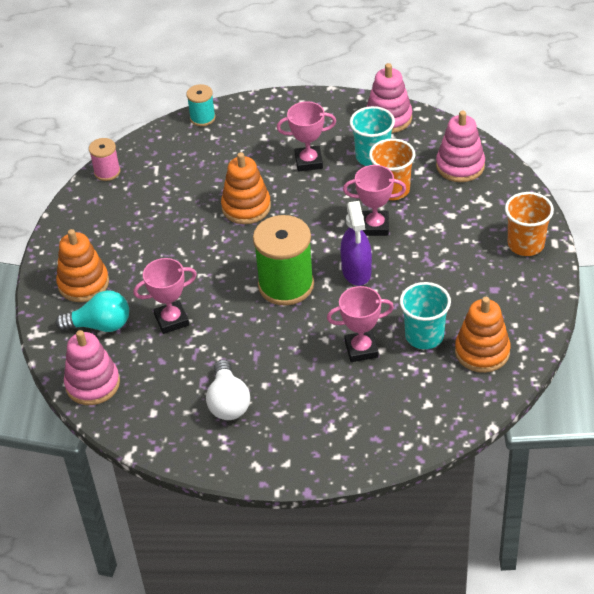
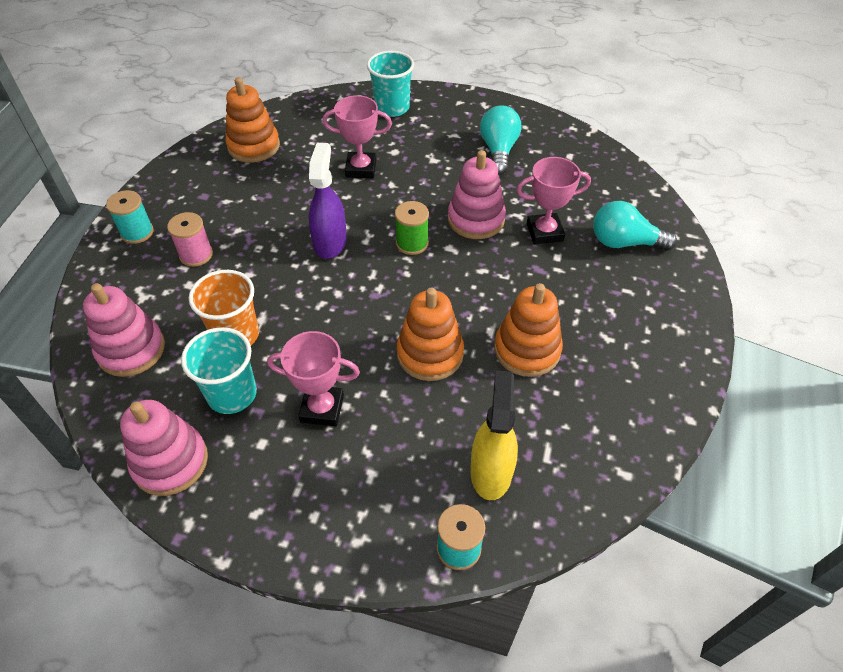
camera: 170 degrees left, 5 degrees up
orange stacking toy [56,229,109,302] -> orange stacking toy moved to [494,283,563,377]
pink stacking toy [64,330,120,405] -> pink stacking toy moved to [448,150,506,239]
pink spool [89,138,120,181] -> pink spool moved to [167,212,213,267]
white light bulb [206,360,250,420] -> turquoise light bulb [480,105,521,175]
green spool [253,215,314,306] -> green spool [395,201,429,255], size x0.52
pink trophy [343,165,406,236] -> none
turquoise cup [400,282,451,349] -> turquoise cup moved to [367,50,414,117]
orange cup [505,192,554,256] -> turquoise spool [106,190,154,244]
none -> yellow spray bottle [470,370,518,500]

